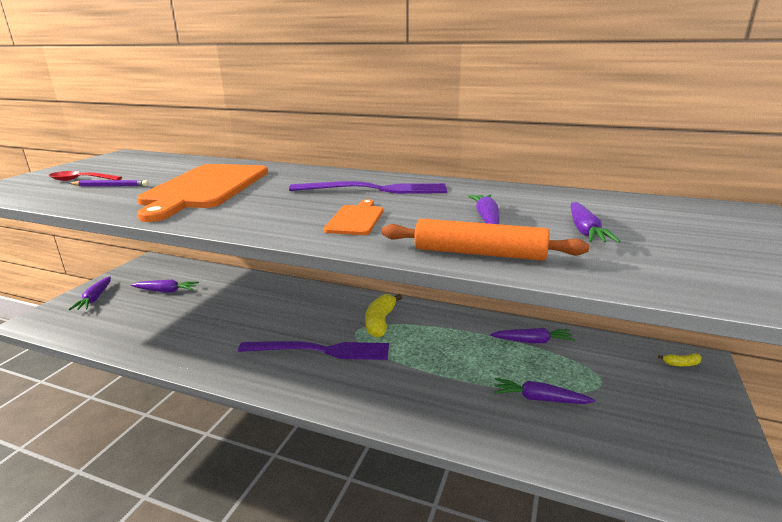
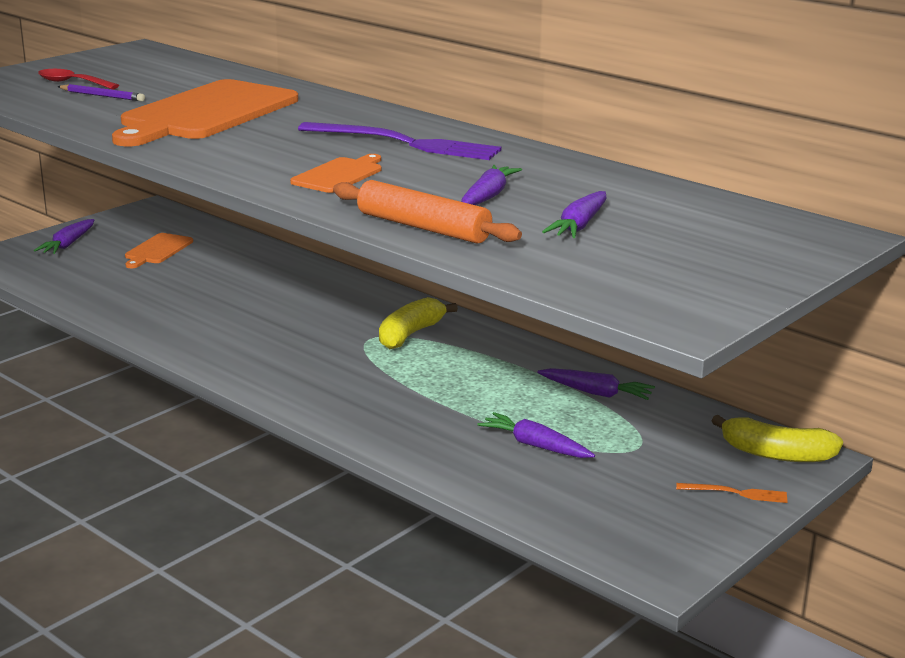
camera: 20 degrees right, 0 degrees up
purple carrot [131,280,199,292] -> orange cutting board [125,233,193,268]
purple fork [238,341,389,360] -> none
yellow banana [658,353,702,366] -> yellow banana [711,415,843,462], size x2.10
none -> orange fork [676,483,788,503]

